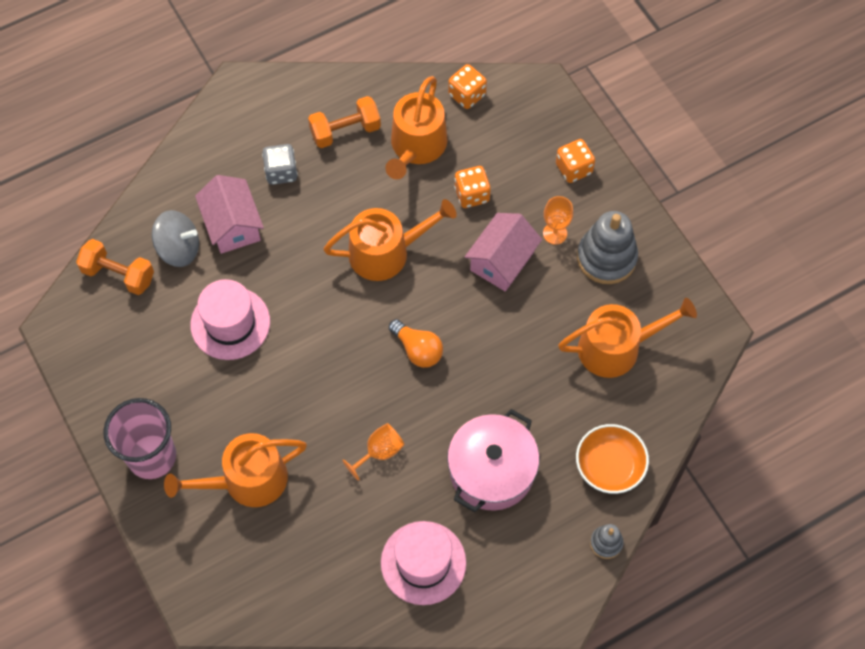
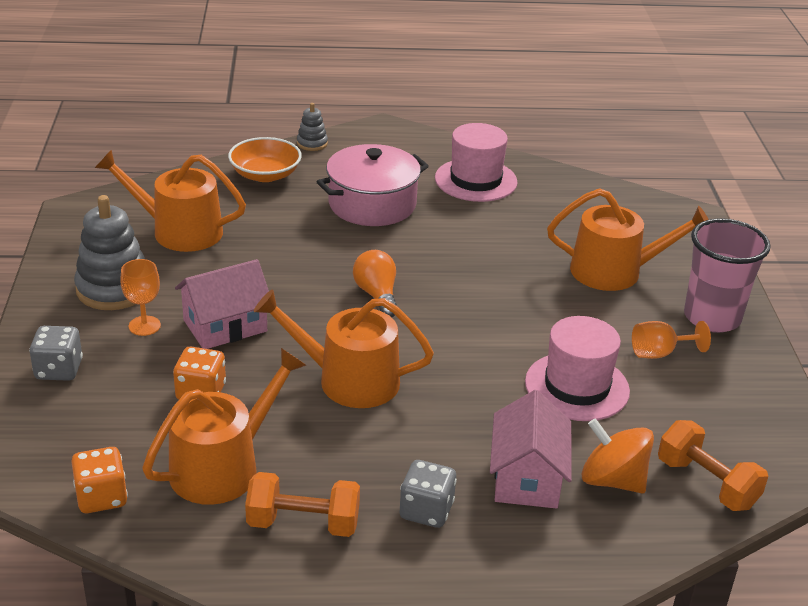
camera: 155 degrees left, 30 degrees down
grey spinning top [152,210,199,267] -> orange spinning top [581,418,654,493]
orange goblet [342,423,405,481] -> orange goblet moved to [632,321,711,359]
orange dice [556,139,595,183] -> grey dice [29,326,83,381]

